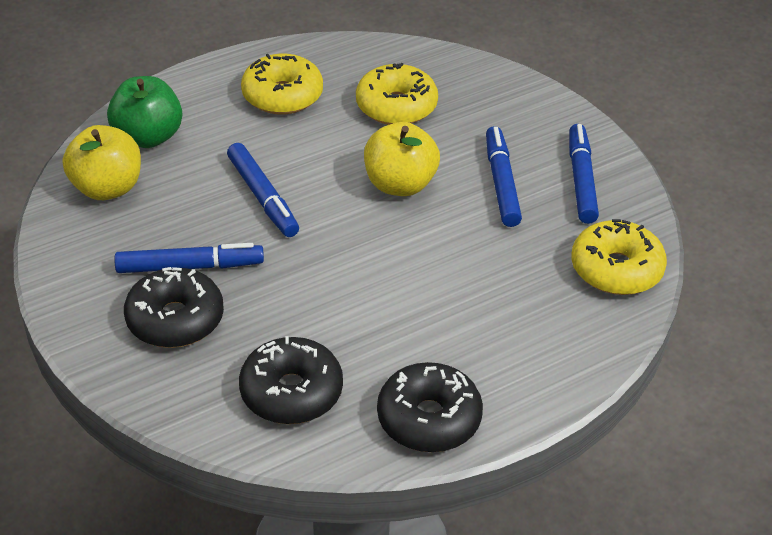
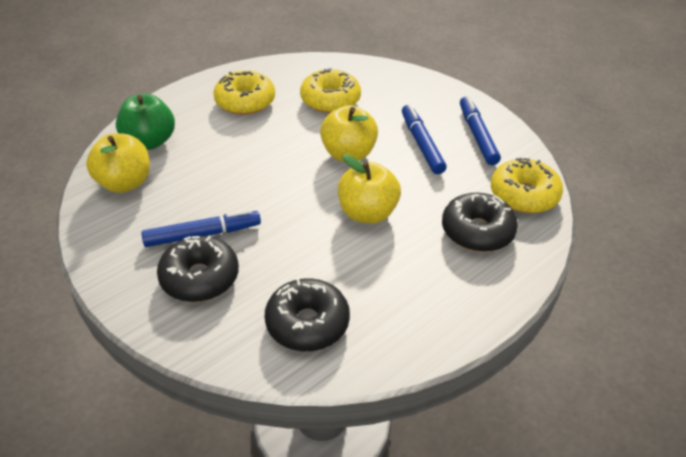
camera: 10 degrees left, 0 degrees up
blue marker [227,143,299,237] -> none
black donut [377,362,483,452] -> black donut moved to [442,193,518,252]
none -> yellow apple [338,154,401,223]

